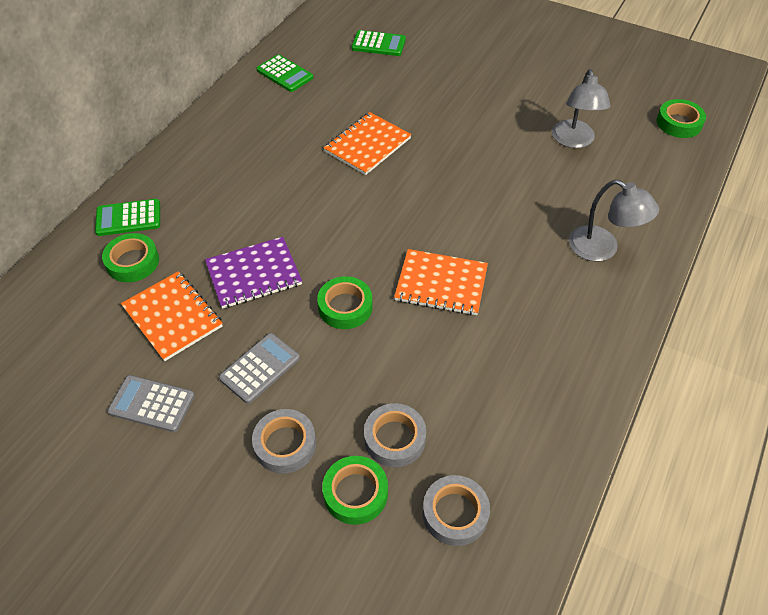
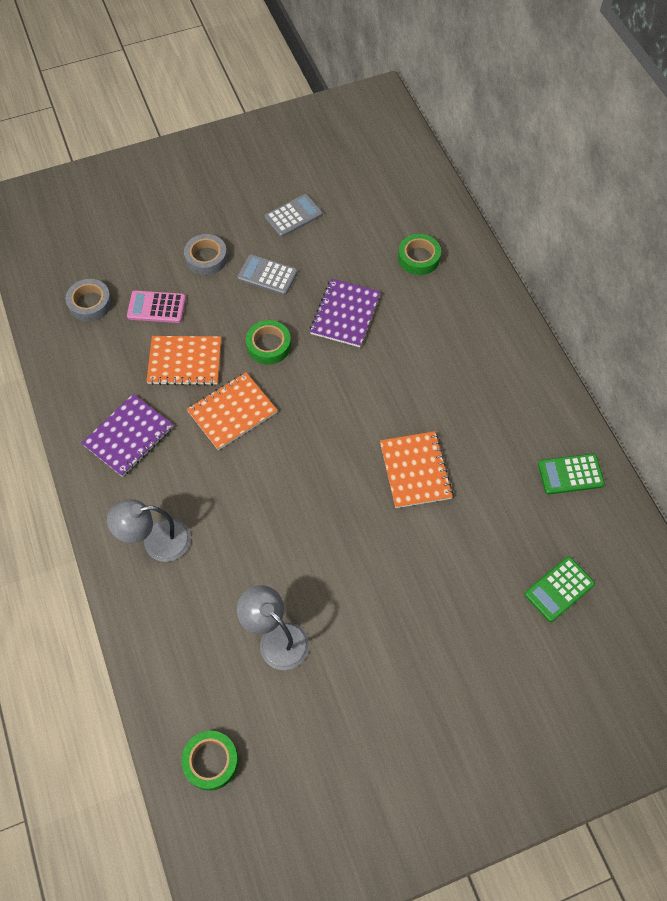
camera: 130 degrees right, 10 degrees up
green calculator [95,199,160,236] -> none
orange notebook [121,271,223,361] -> orange notebook moved to [146,336,221,386]
grey calculator [219,333,300,404] -> grey calculator turned 120 degrees clockwise [237,254,298,295]
green tape [322,456,388,525] -> none
grey tape [364,403,426,467] -> pink calculator [127,290,186,323]
none -> purple notebook [82,394,173,477]

